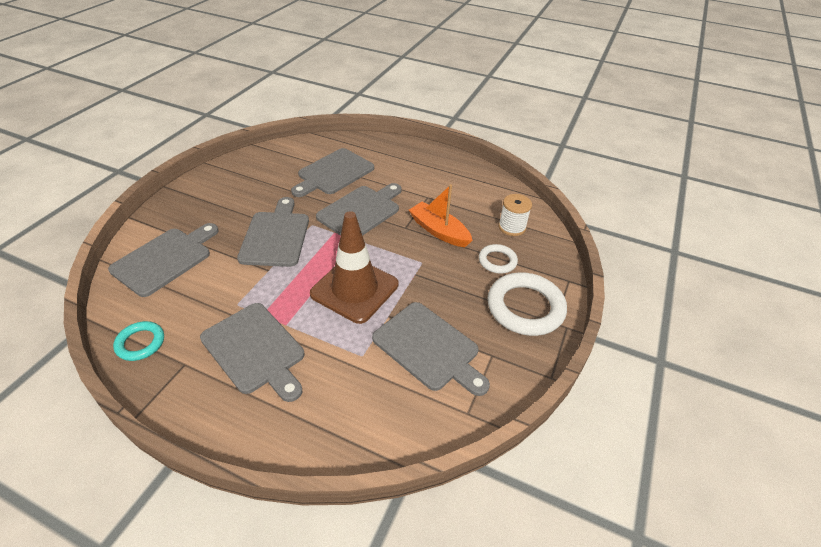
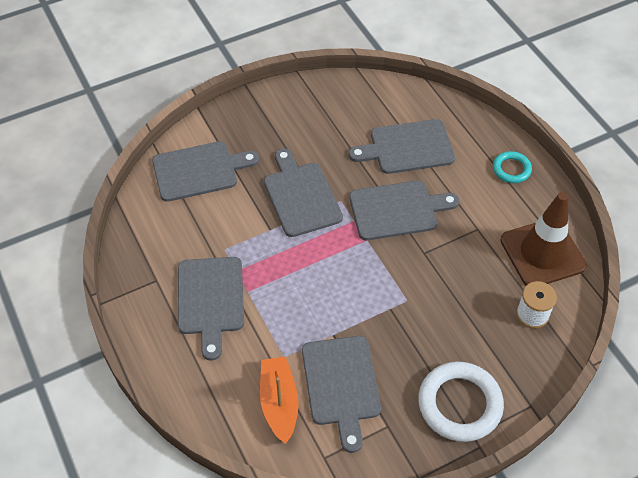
camera: 40 degrees right, 10 degrees up
turquoise ring [113,321,164,361] -> turquoise ring moved to [493,151,532,183]
grey cutting board [237,197,309,267] -> grey cutting board turned 60 degrees counterclockwise [264,148,343,237]
brown traffic cone [310,211,398,324] -> brown traffic cone moved to [500,192,587,285]
orange boat [409,184,473,247] -> orange boat moved to [260,357,299,444]
white ring [479,244,518,273] -> none

